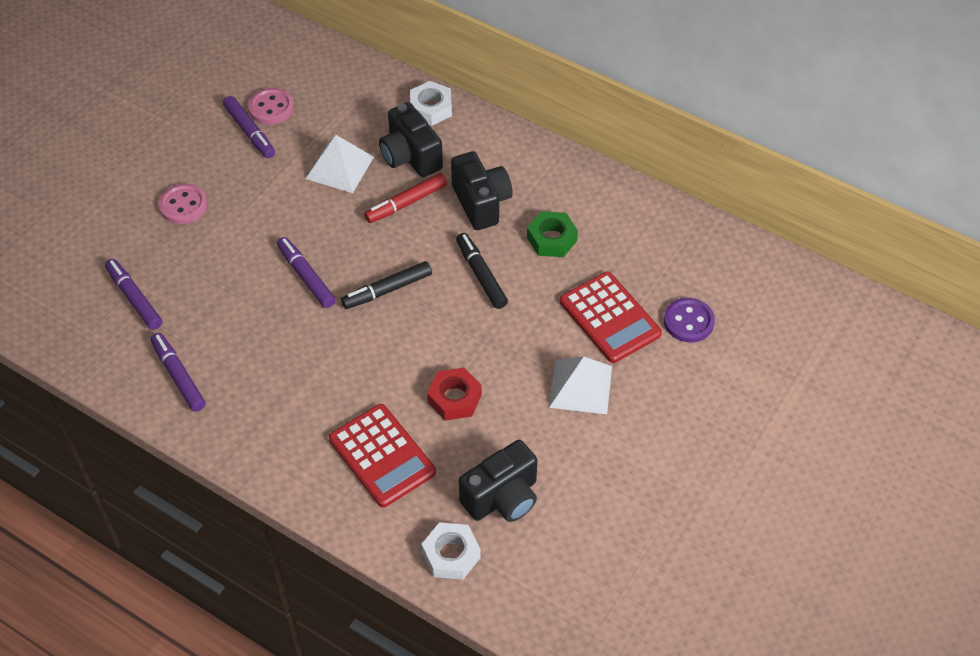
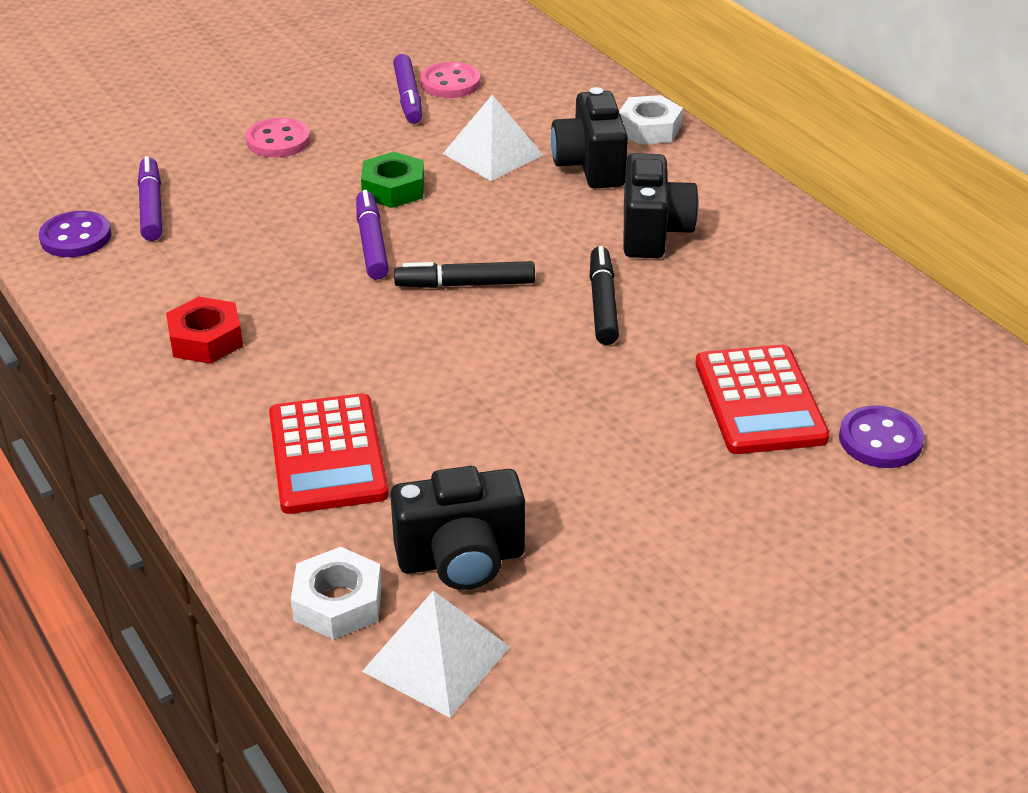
camera: 25 degrees right, 15 degrees down
purple marker [151,333,206,412] -> none
red marker [364,173,447,223] -> none
red nut [427,368,482,421] -> red nut moved to [166,297,243,364]
green nut [527,211,578,257] -> green nut moved to [361,152,424,208]
white pyramid [549,357,612,414] -> white pyramid moved to [362,591,510,718]
none -> purple button [39,211,111,257]

